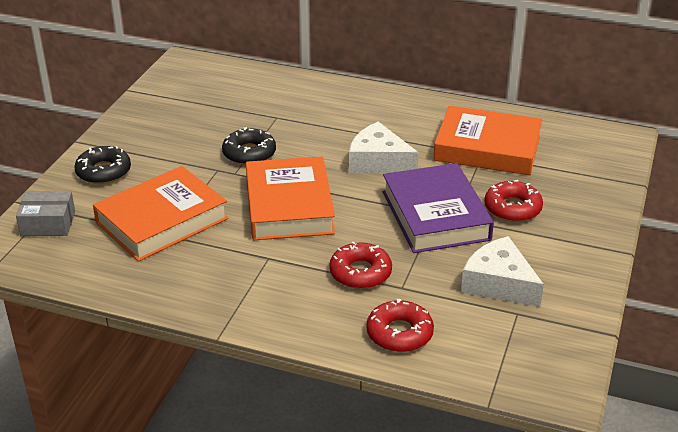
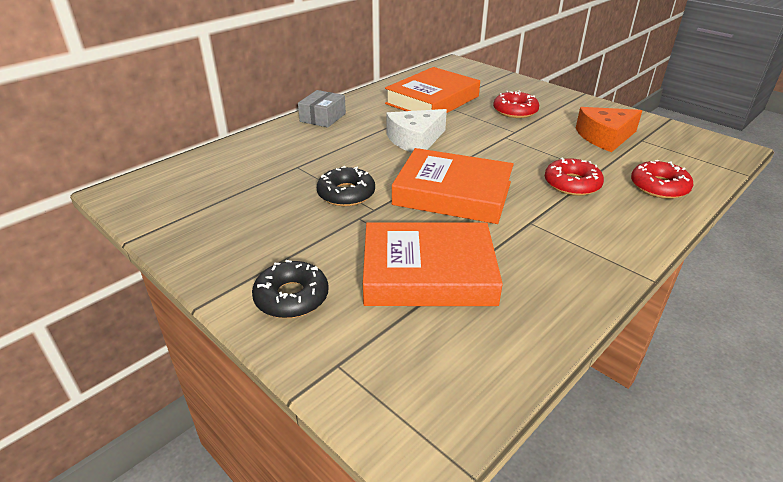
camera: 65 degrees left, 0 degrees up
grey box [16,191,75,236] -> grey box moved to [298,90,346,128]
orange book [93,166,228,261] -> orange book turned 75 degrees counterclockwise [363,222,503,306]
purple book [383,163,494,253] -> none
white cheese [461,236,544,307] -> orange cheese [576,107,643,152]

